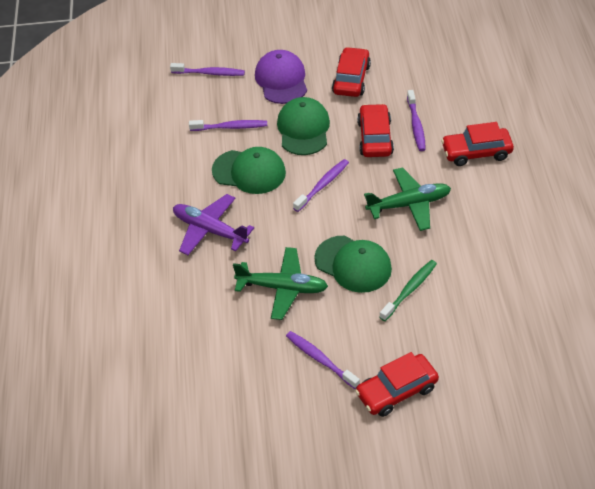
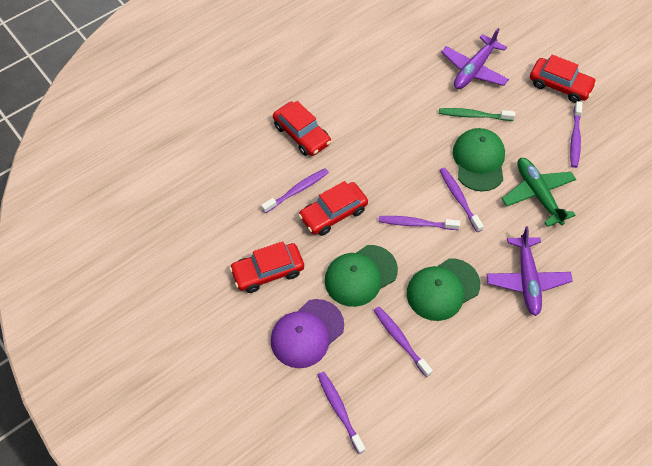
camera: 125 degrees left, 10 degrees up
green cap [212,147,286,194] -> green cap turned 105 degrees counterclockwise [407,258,480,321]
green plane [364,167,451,231] -> none
none -> purple toothbrush [439,168,484,232]
none -> purple plane [441,28,509,89]

